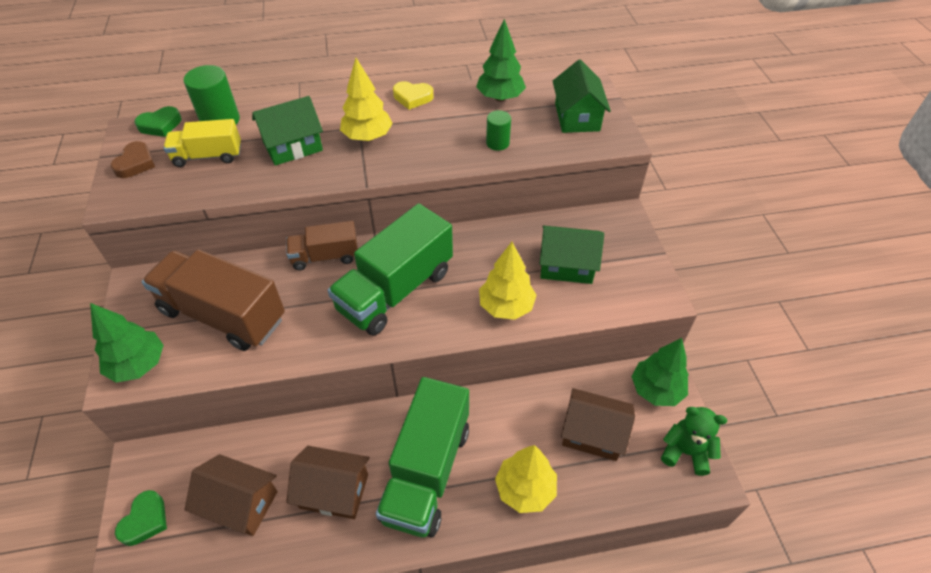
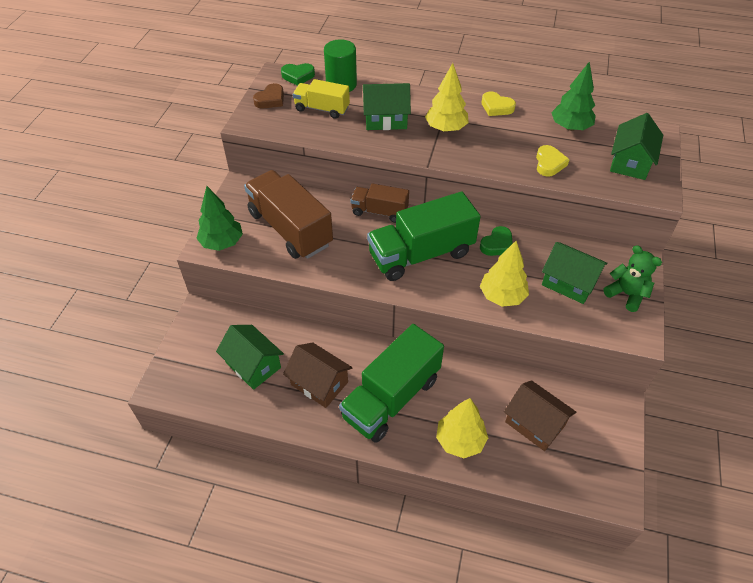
camera: 25 degrees right, 0 degrees up
green heart [115,490,167,546] -> green heart moved to [480,226,513,256]
brown house [184,454,278,536] -> green house [216,325,284,390]
green cylinder [486,110,511,151] -> yellow heart [536,145,570,176]
green tree [631,338,689,406] -> none
green teddy bear [661,407,727,476] -> green teddy bear moved to [603,245,662,312]

